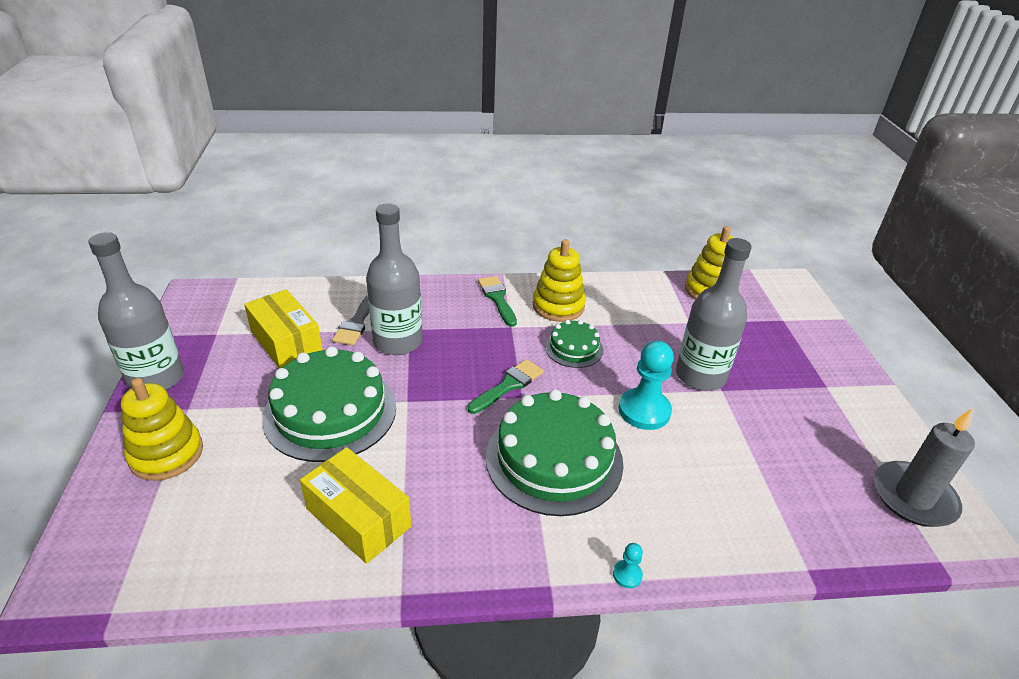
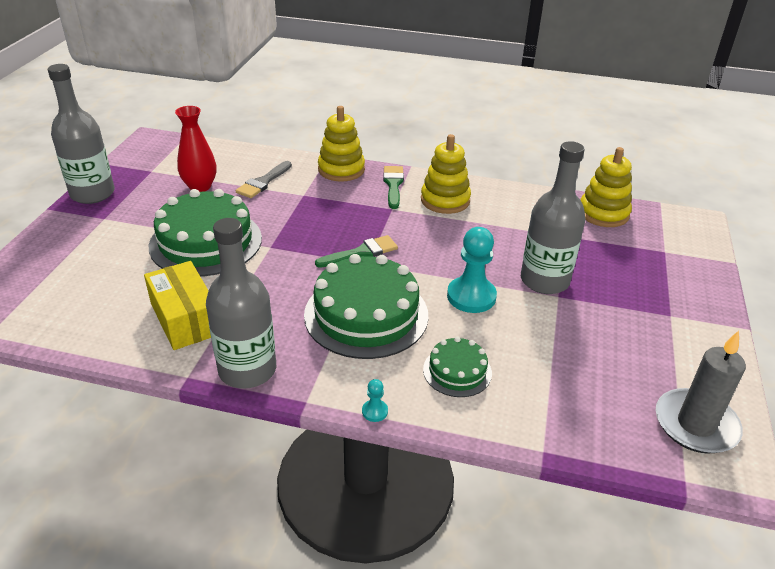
camera: 20 degrees right, 0 degrees up
yellow stacking toy [121,378,203,481] -> yellow stacking toy moved to [318,106,365,182]
yellow box [244,289,323,368] -> red vase [175,106,217,192]
grey bottle [366,204,423,355] -> grey bottle moved to [206,218,276,389]
green cake [545,320,603,368] -> green cake moved to [423,337,492,397]

